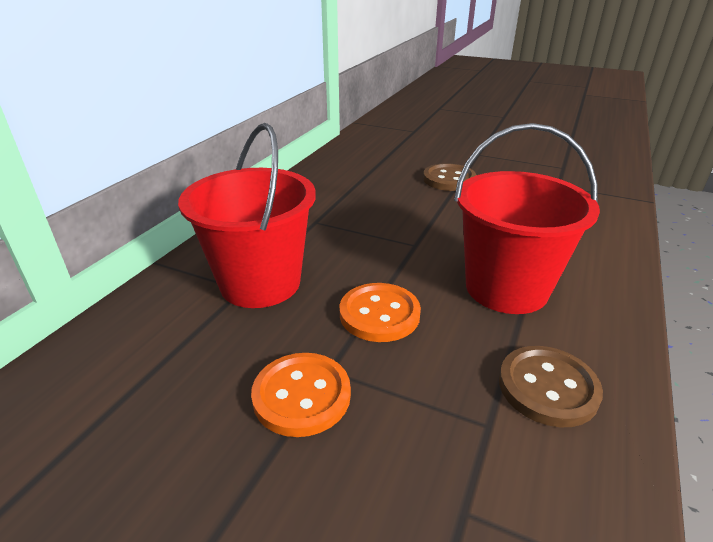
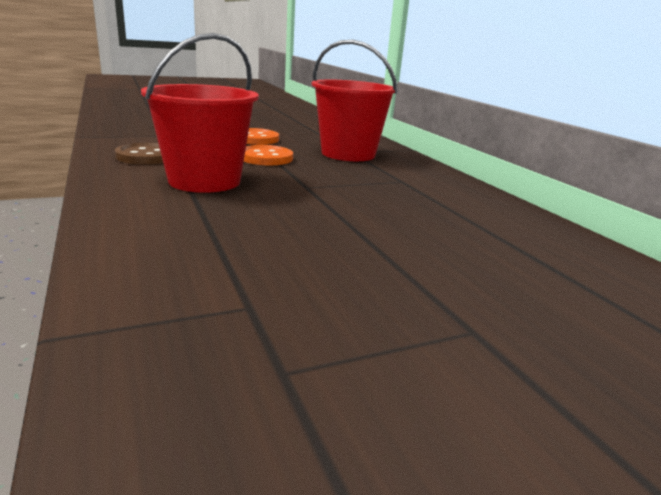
camera: 130 degrees right, 10 degrees down
brown button [423,163,476,191] -> none

